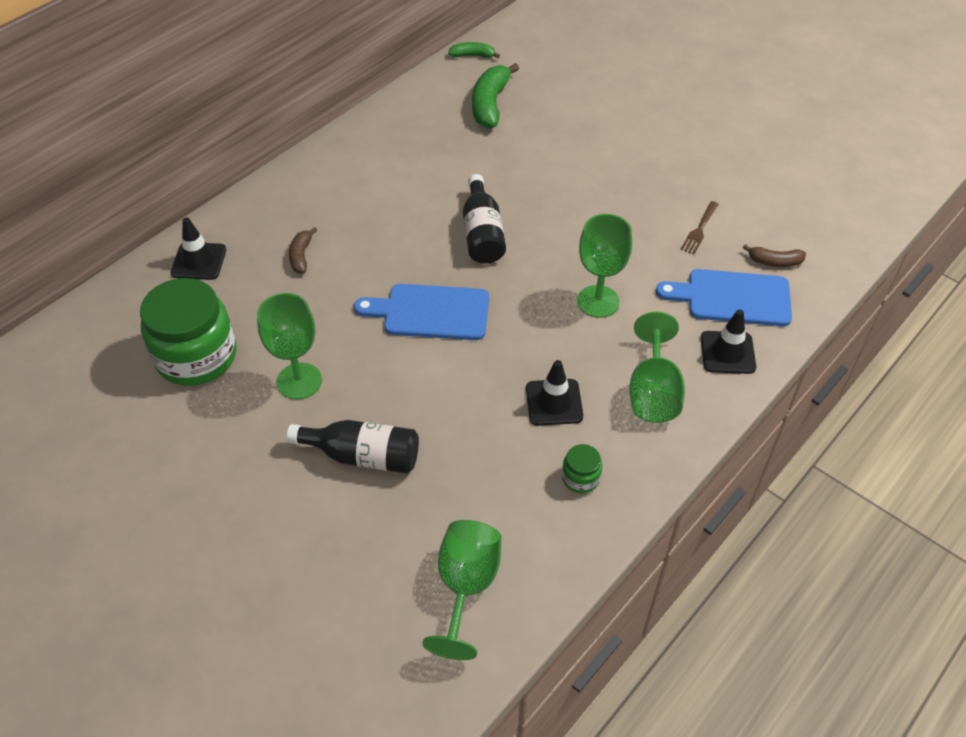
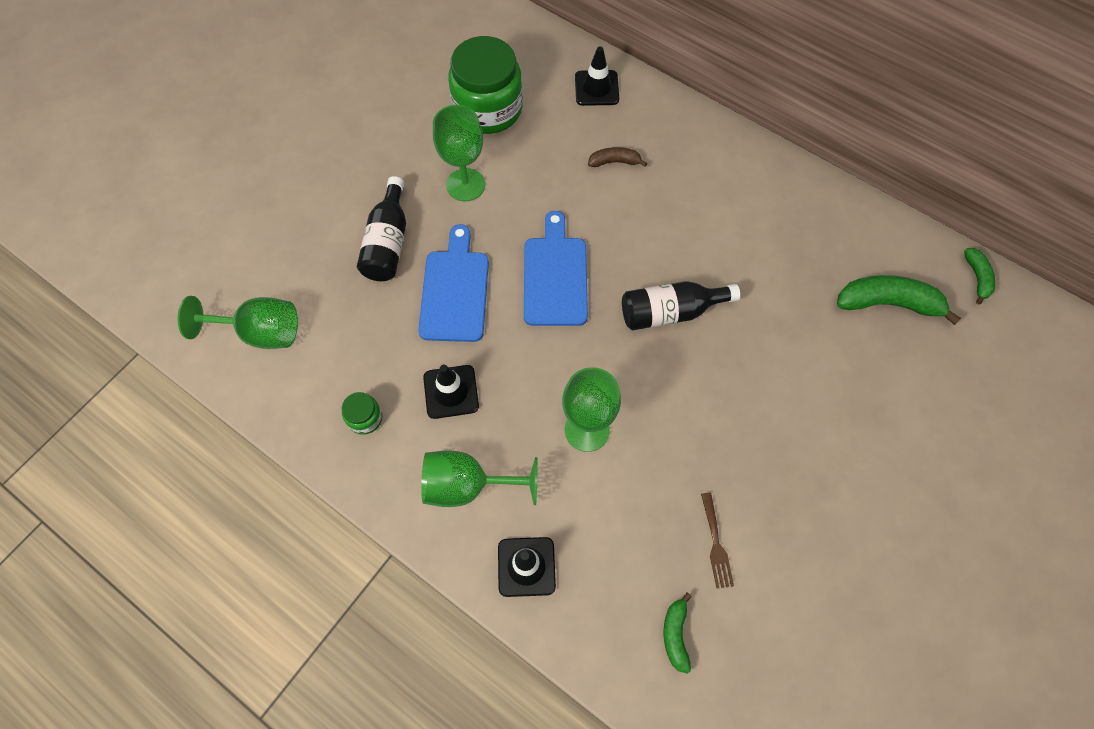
camera: 85 degrees right, 15 degrees up
blue cutting board [656,269,792,326] -> blue cutting board moved to [418,224,489,342]
brown fork [680,201,719,254] -> brown fork turned 120 degrees counterclockwise [701,493,734,589]
brown banana [743,244,806,267] -> green banana [664,593,692,674]

